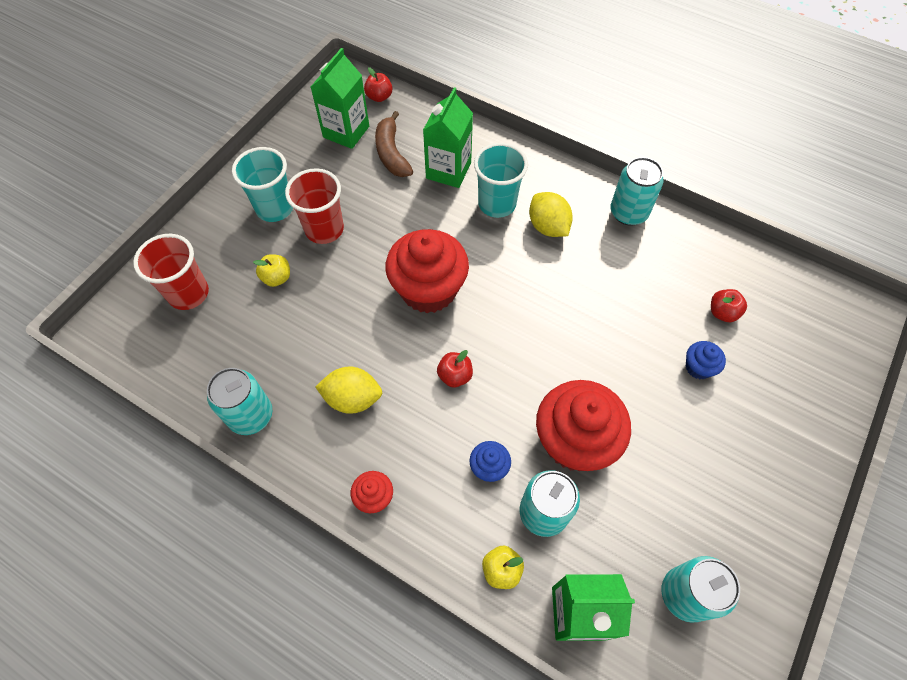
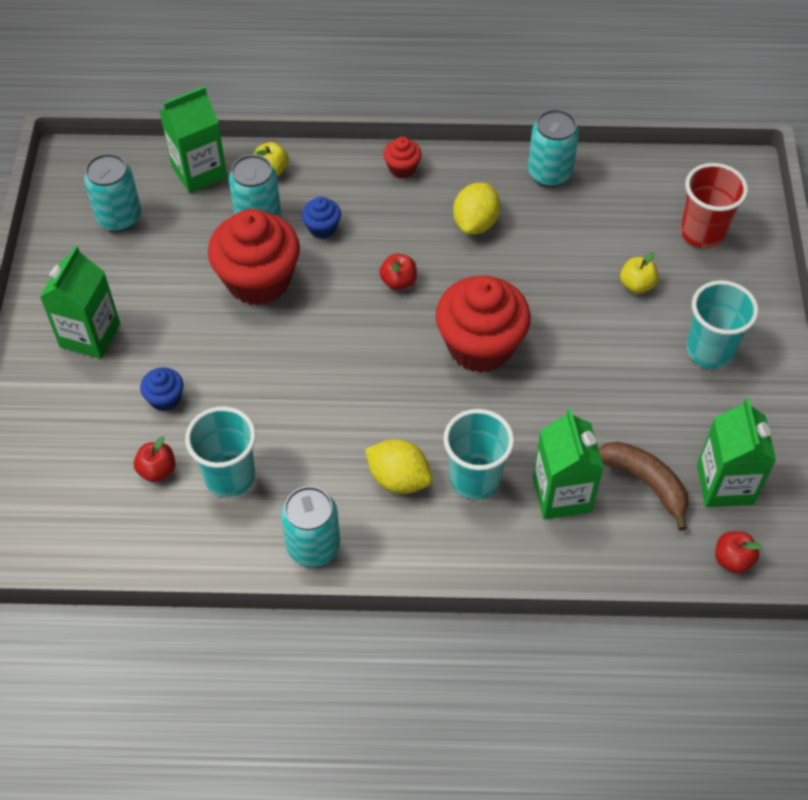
camera: 150 degrees right, 5 degrees down
red cup [285,168,344,244] -> none
yellow lemon [315,367,382,414] -> yellow lemon turned 45 degrees counterclockwise [453,183,500,234]
none -> green carton [40,246,120,359]
none -> turquoise cup [185,406,256,497]

